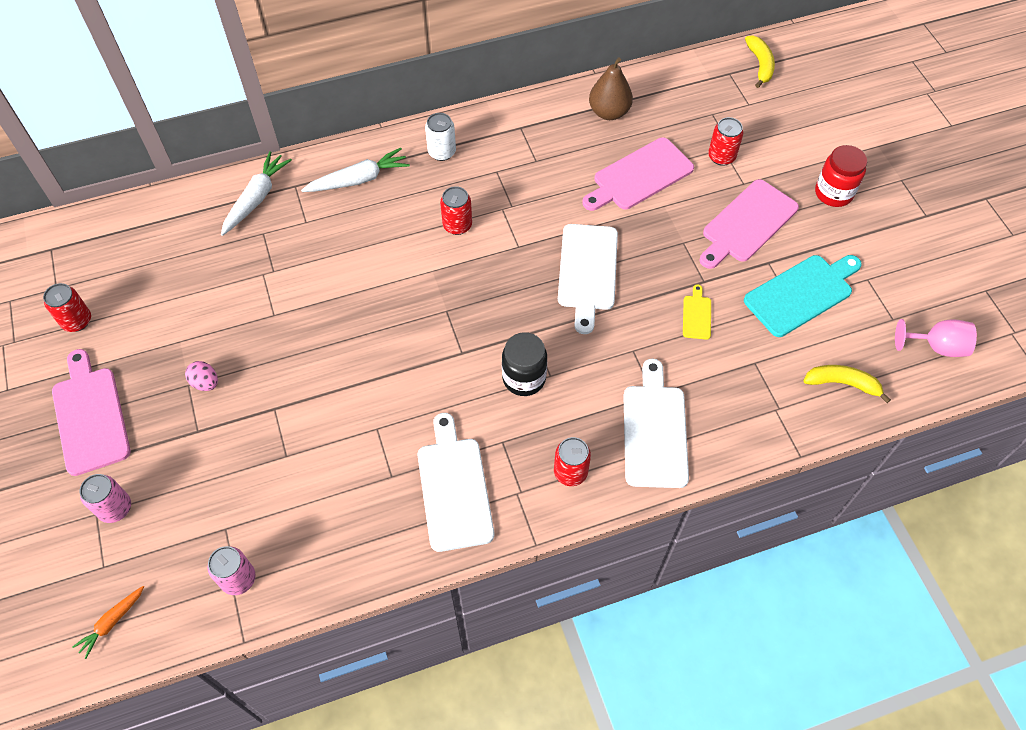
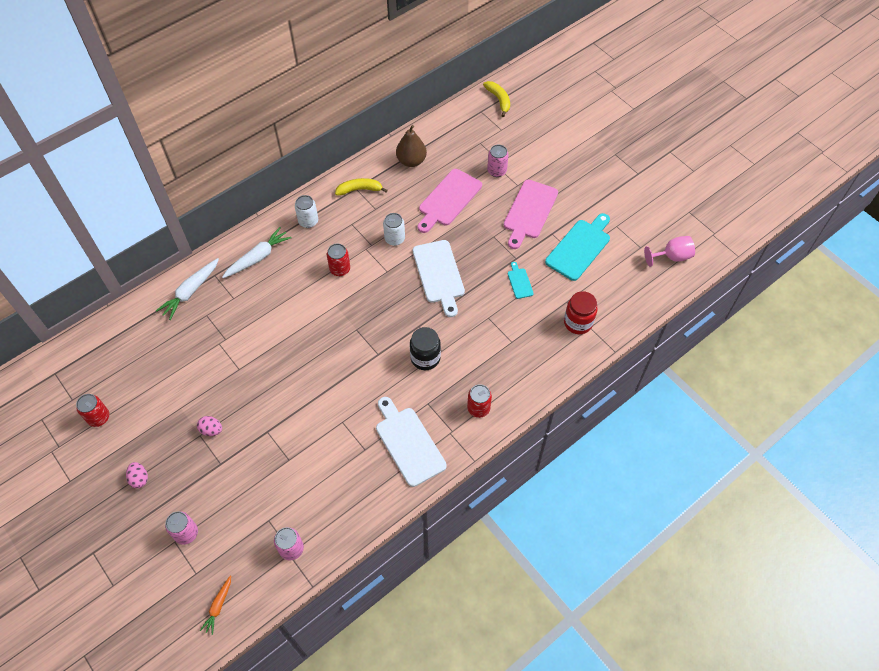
camera: 20 degrees left, 0 degrees up
pink cutting board [52,349,131,476] -> pink egg [126,462,148,488]
white carrot [221,151,292,236] -> white carrot turned 150 degrees counterclockwise [156,258,219,320]
white cutting board [623,359,689,488] -> none
yellow cutting board [683,284,711,340] -> turquoise cutting board [508,262,534,299]
red can [708,117,743,166] -> pink can [487,145,509,177]
yellow banana [803,365,891,403] -> yellow banana moved to [335,178,388,195]
red jar [815,145,867,207] -> red jar moved to [564,291,598,334]
none -> white can [383,213,405,246]

